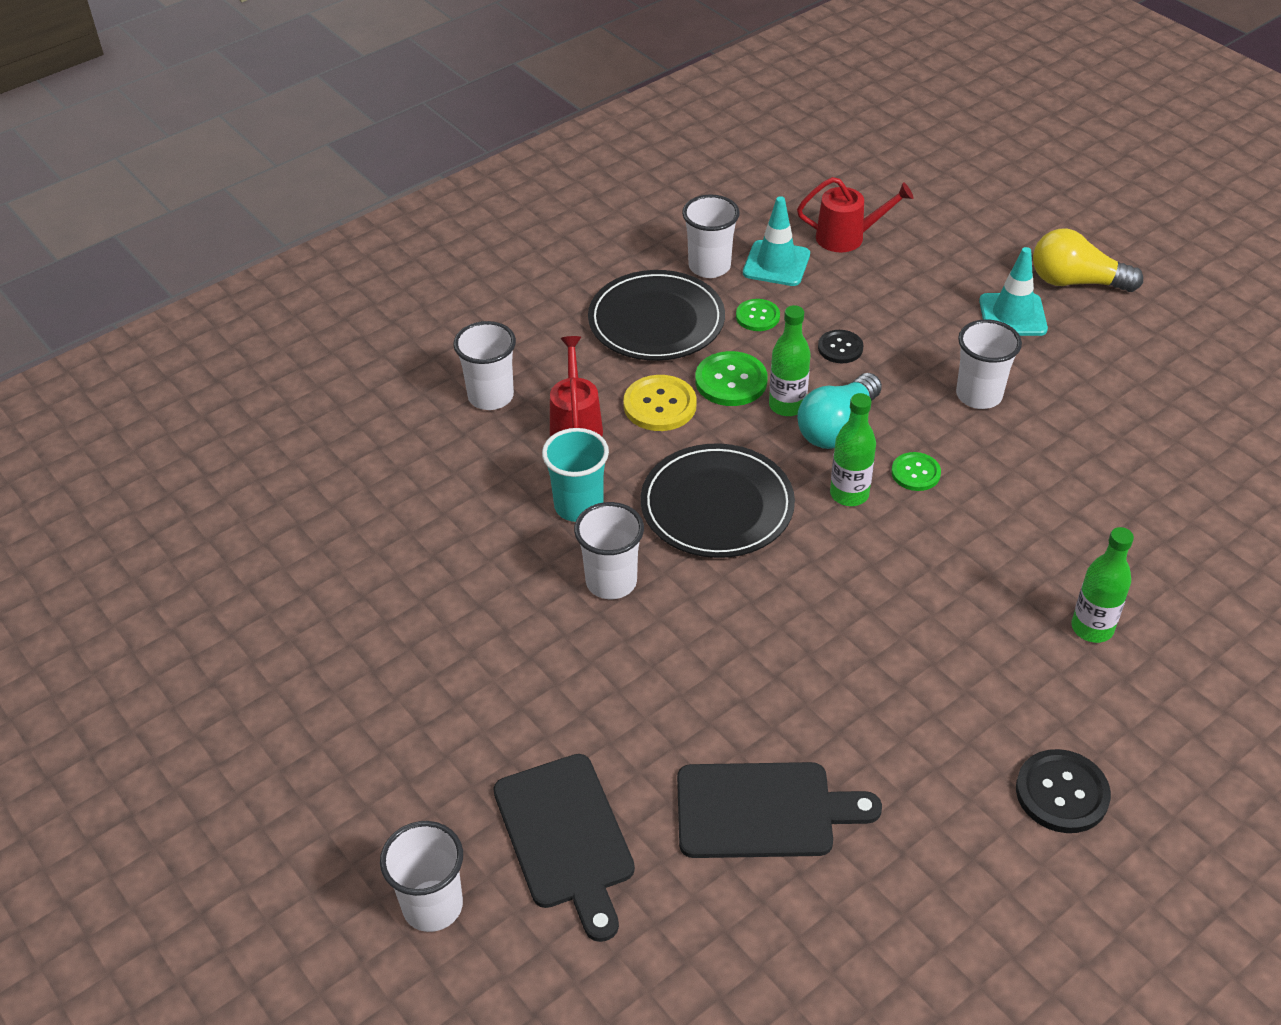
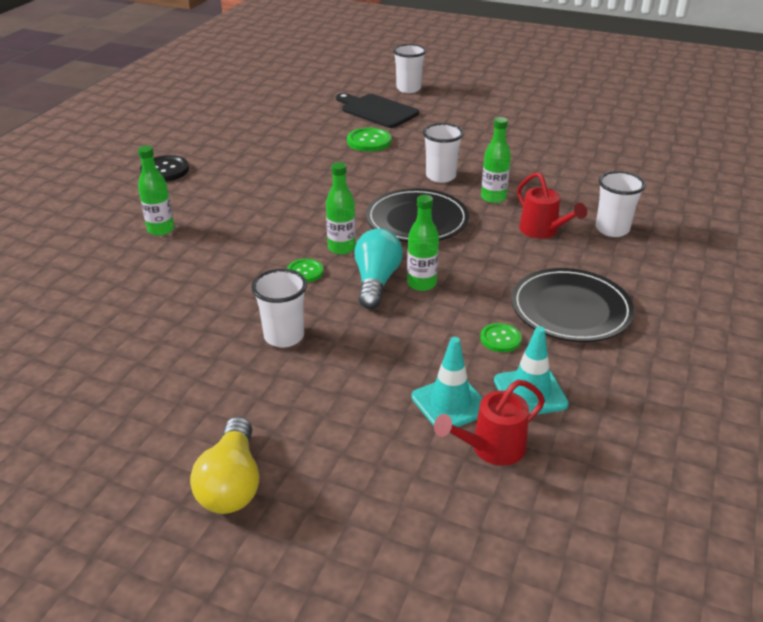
camera: 150 degrees right, 10 degrees down
turquoise cup [542,428,609,522] -> green bottle [481,117,511,203]
yellow button [623,375,697,431] -> none
black cutting board [677,762,882,858] -> none
white cup [682,194,740,278] -> none
green button [695,351,768,406] -> green button moved to [347,128,391,152]
black button [818,330,863,363] -> none
turquoise traffic cone [979,247,1048,336] -> turquoise traffic cone moved to [411,337,483,427]
yellow light bulb [1033,229,1143,292] -> yellow light bulb turned 105 degrees clockwise [190,417,259,514]

